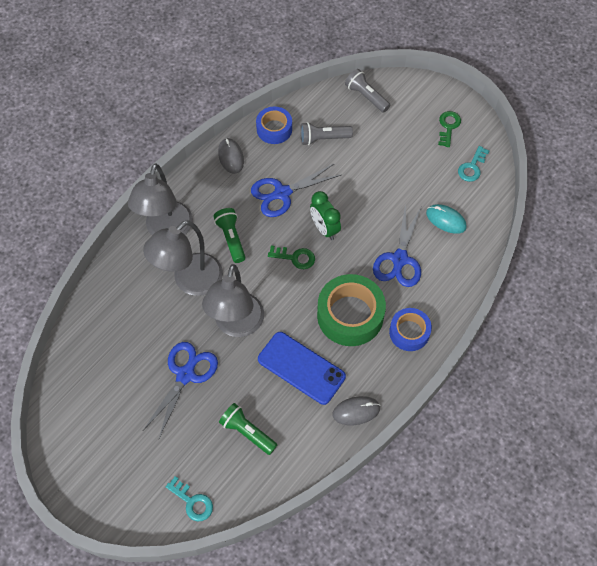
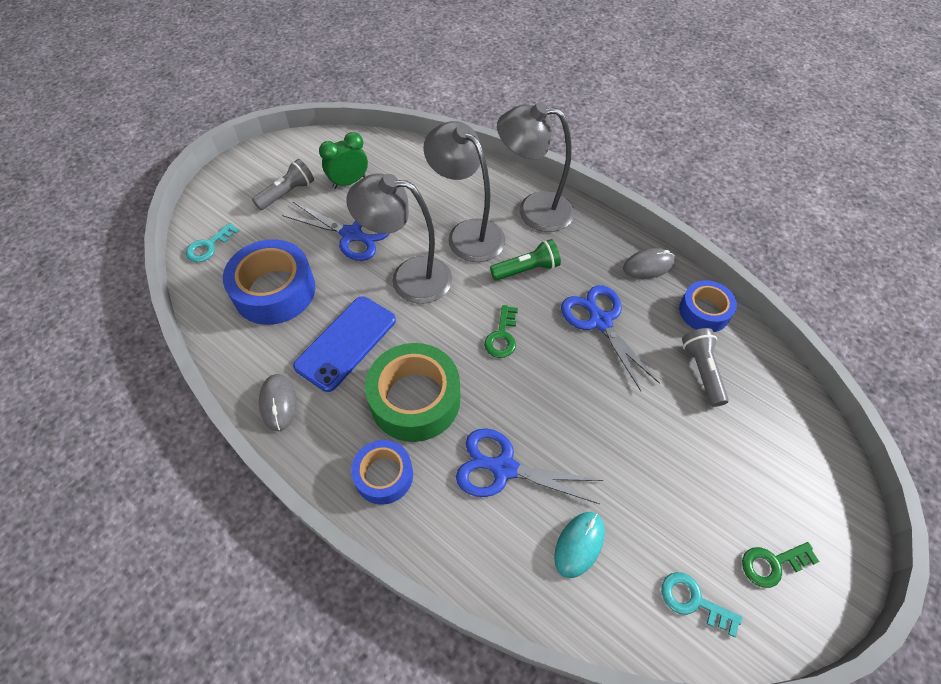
camera: 90 degrees right, 5 degrees down
green flashlight [219,403,277,455] -> blue tape [223,239,316,325]
green clock [310,191,341,240] -> green clock moved to [319,132,368,189]
grey flashlight [345,69,390,113] -> grey flashlight moved to [252,159,314,210]
green key [438,111,461,147] -> green key turned 150 degrees clockwise [742,542,820,588]

